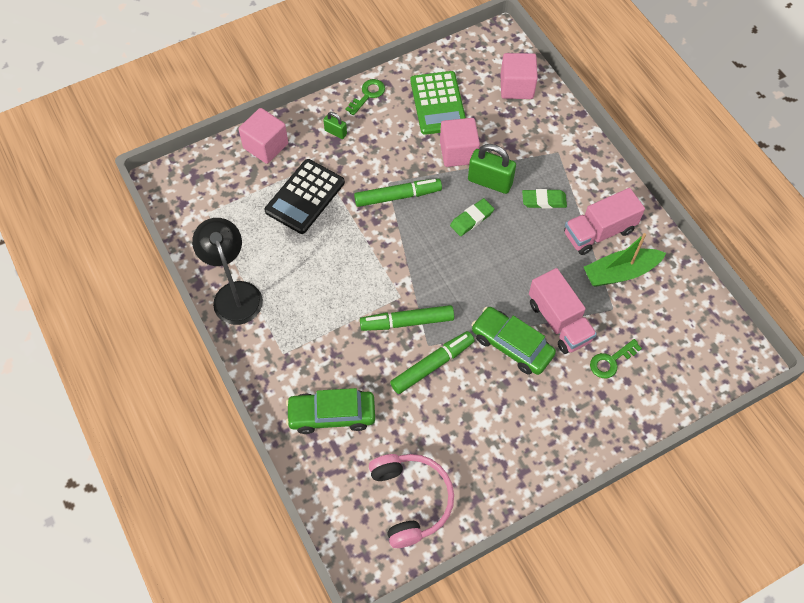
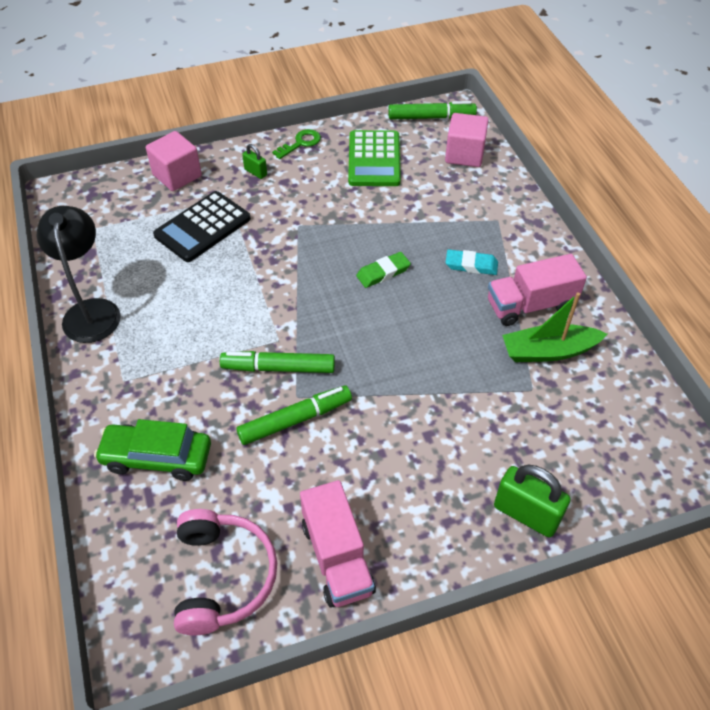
camera: 10 degrees right, 10 degrees down
green marker [354,179,442,207] -> green marker moved to [388,101,477,120]
pink cube [440,118,480,167] -> none
green padlock [468,144,516,194] -> green padlock moved to [494,465,571,537]
green car [471,307,556,375] -> none
green eraser [522,189,567,208] -> turquoise eraser [446,249,498,275]
pink truck [529,268,597,354] -> pink truck moved to [300,480,376,608]
green key [590,339,642,378] -> none

